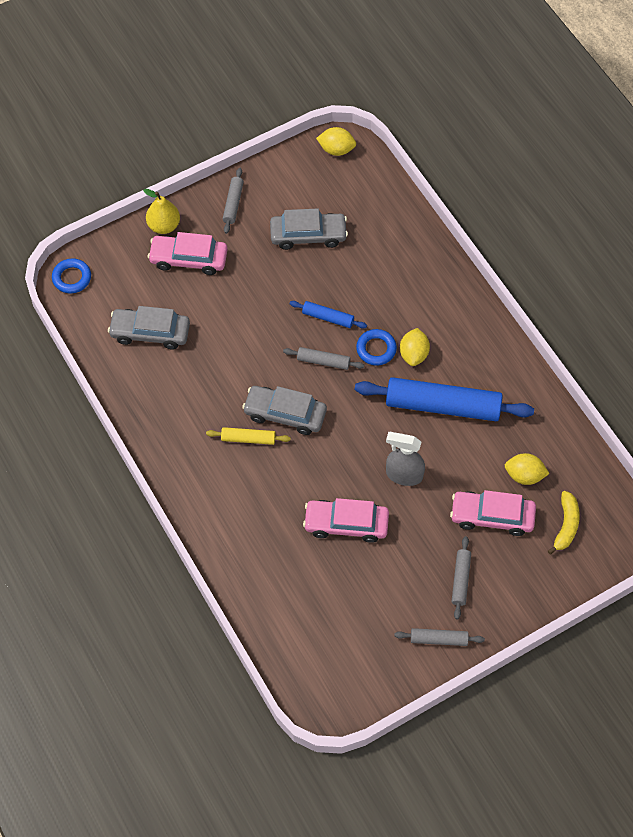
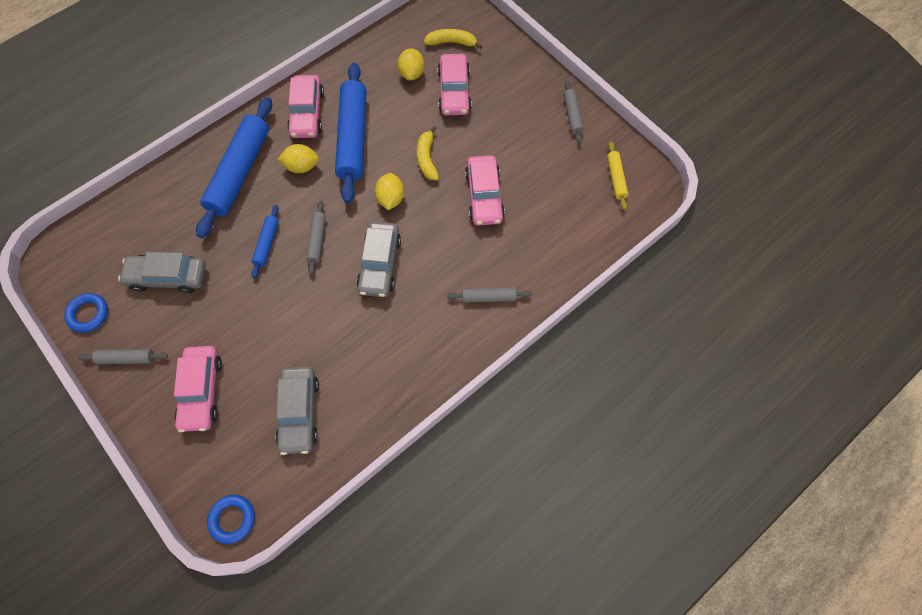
camera: 100 degrees left, 5 degrees up
yellow pear [143,189,180,234] -> none
yellow rolling pin [206,427,291,445] -> yellow rolling pin moved to [607,142,628,210]
grey car [270,209,348,250] -> grey car turned 75 degrees counterclockwise [118,252,206,293]
yellow lemon [316,127,356,156] -> yellow lemon moved to [375,173,404,210]
blue ring [356,329,397,365] -> blue ring moved to [64,293,108,332]
grey spray bottle [386,432,425,486] -> yellow banana [417,126,439,180]
grey rolling pin [452,536,471,619] -> grey rolling pin moved to [447,287,532,303]
none -> blue rolling pin [196,97,272,238]
none -> pink car [287,75,324,138]

